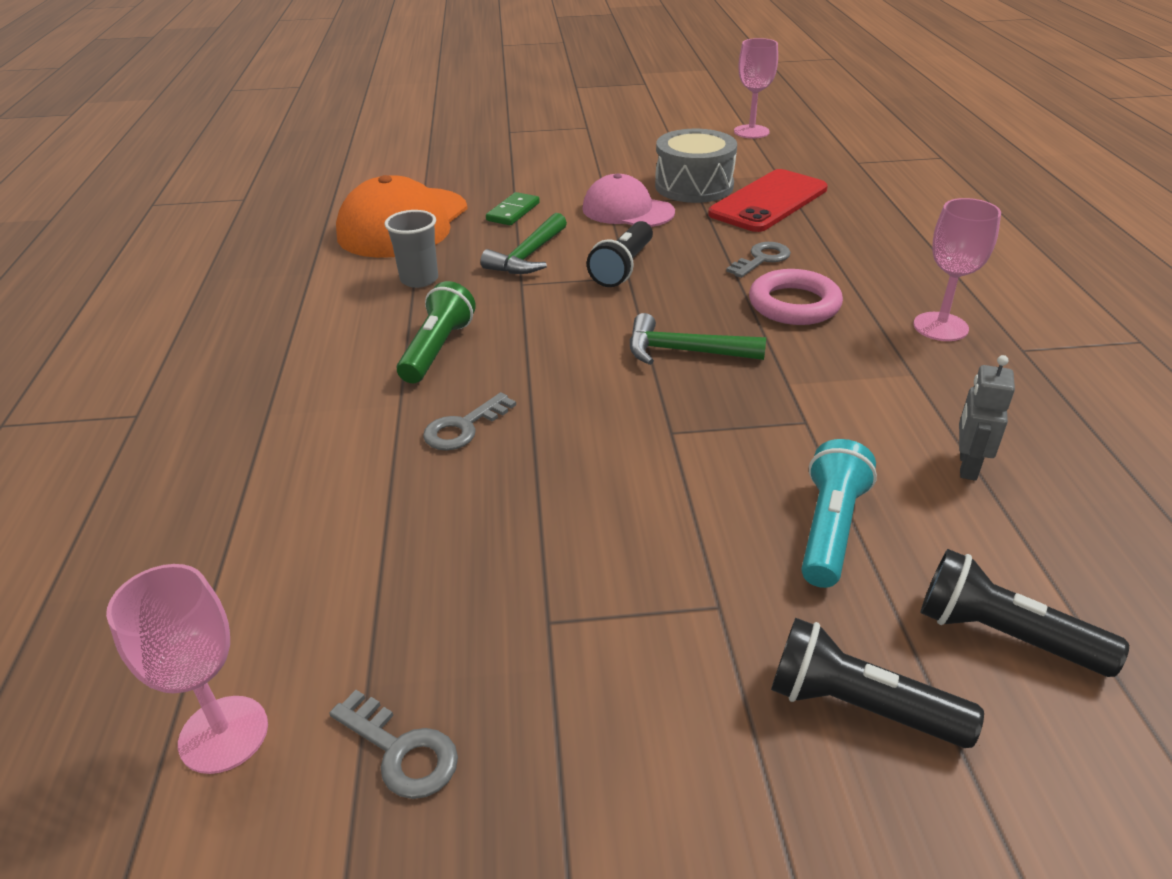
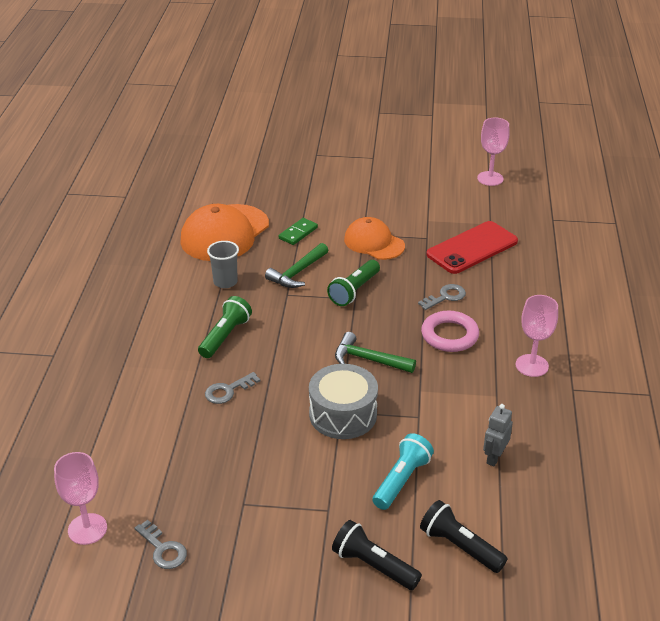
camera: 10 degrees right, 0 degrees up
pink cap [582,174,675,227] -> orange cap [344,217,405,260]
black flashlight [587,221,653,287] -> green flashlight [327,260,380,306]
grey drum [655,129,737,203] -> grey drum moved to [309,364,378,439]

